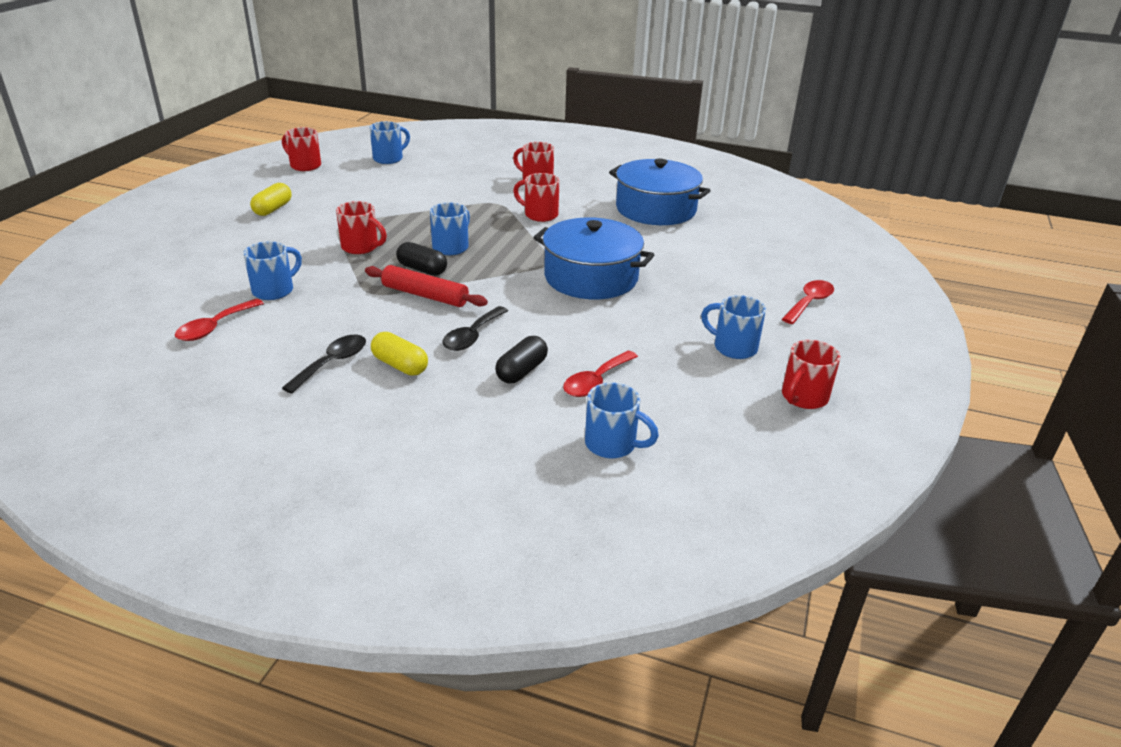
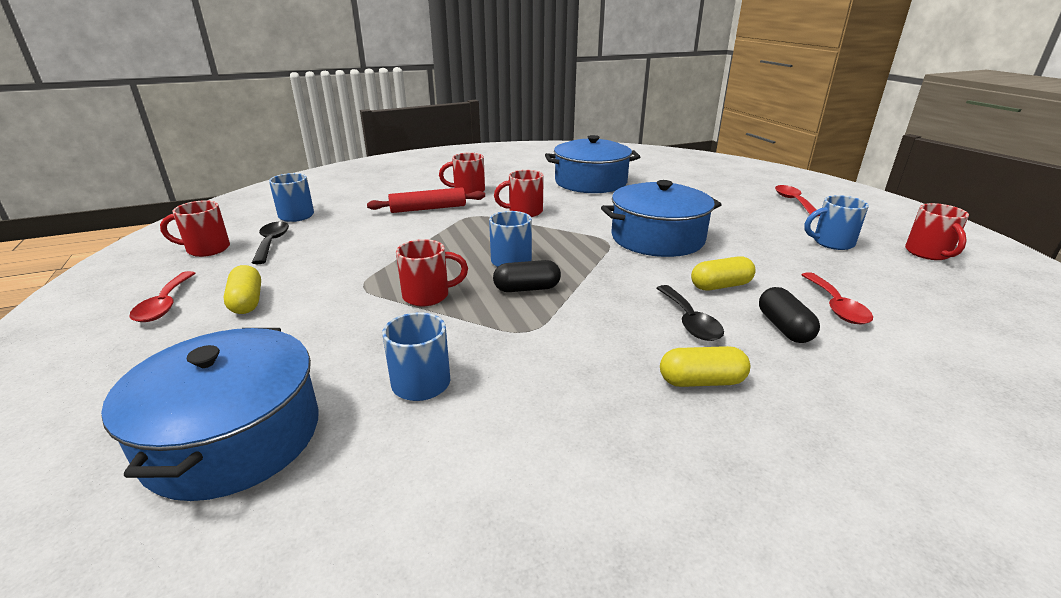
camera: 40 degrees left, 5 degrees down
red spoon [175,299,264,341] -> red spoon moved to [129,271,195,322]
black spoon [282,335,366,394] -> black spoon moved to [252,222,289,264]
red rolling pin [365,265,488,307] -> red rolling pin moved to [367,187,485,213]
blue mug [585,383,659,459] -> none
none -> blue pot [101,328,319,501]
none -> yellow capsule [691,256,756,290]

